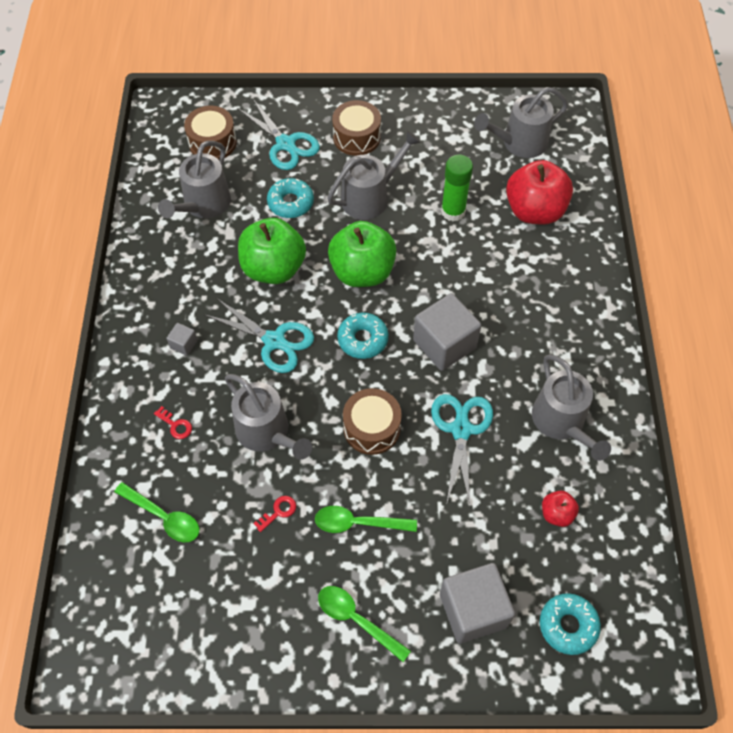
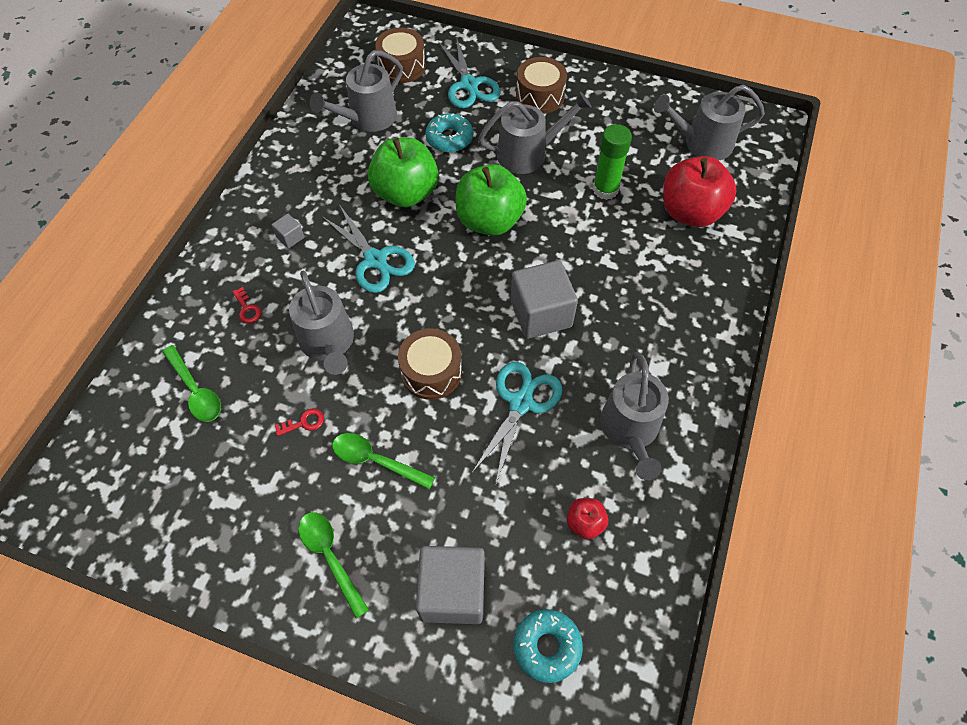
camera: 20 degrees right, 0 degrees up
turquoise donut [337,313,388,359] -> none

